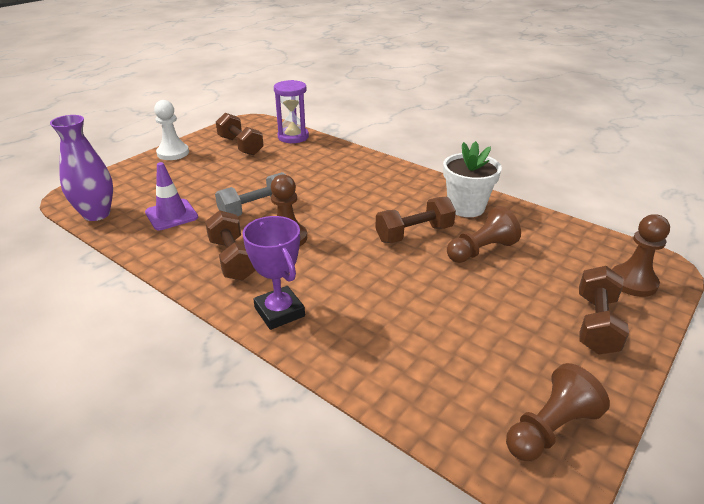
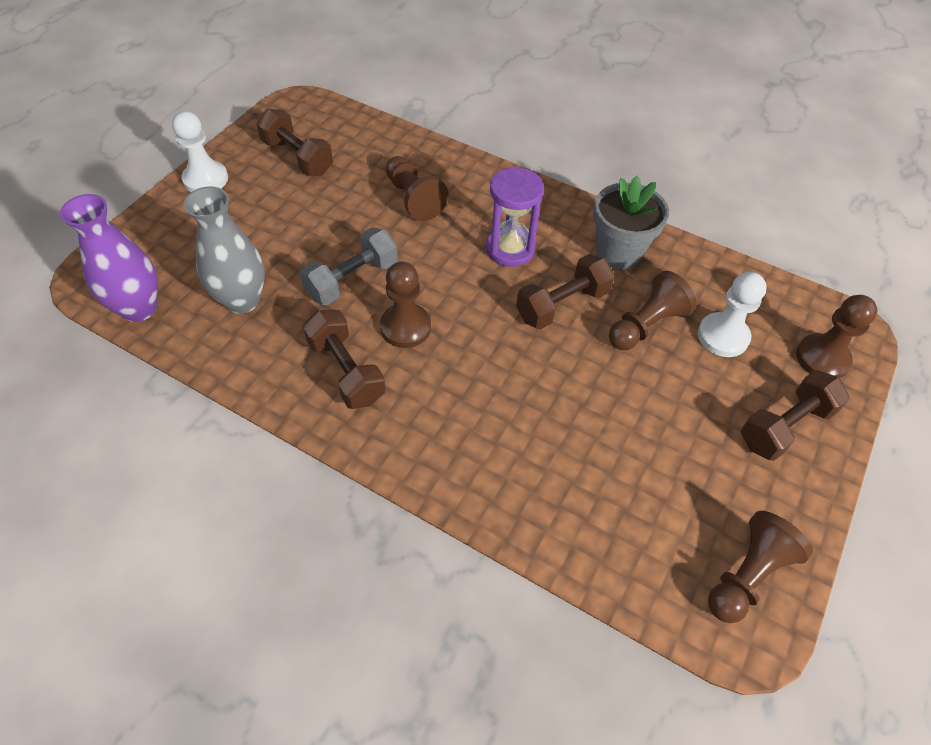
camera: 10 degrees left, 20 degrees up
purple traffic cone [145,162,198,230] -> grey vase [183,186,265,314]
purple trophy [243,216,305,330] -> none
purple hourglass [274,80,309,143] -> purple hourglass moved to [486,167,544,267]
white flower pot [443,141,502,217] -> grey flower pot [593,176,669,269]
brown dumbbell [579,266,629,354] -> brown dumbbell turned 45 degrees clockwise [741,370,850,461]
none -> brown pawn [385,156,449,221]
none -> white pawn [698,272,767,357]

